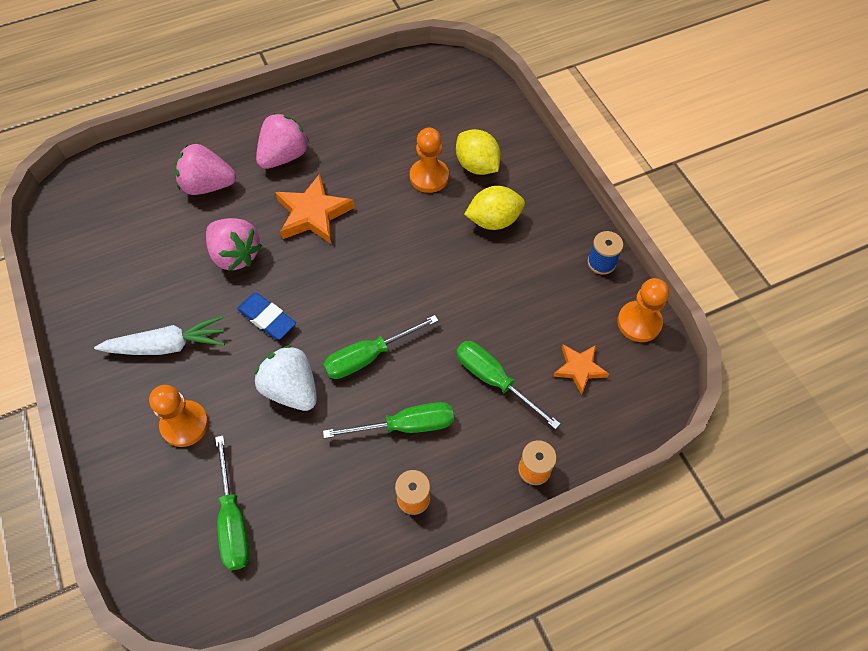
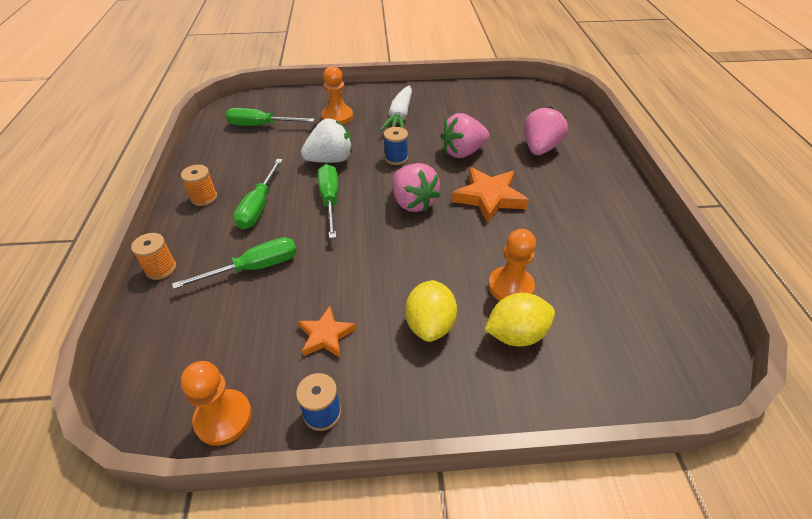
camera: 110 degrees right, 15 degrees down
blue eraser [237,293,296,340] -> blue spool [384,127,408,165]
pink strawberry [256,113,310,169] -> pink strawberry moved to [392,163,441,212]
orange star [553,344,609,395] -> orange star moved to [298,306,356,358]

